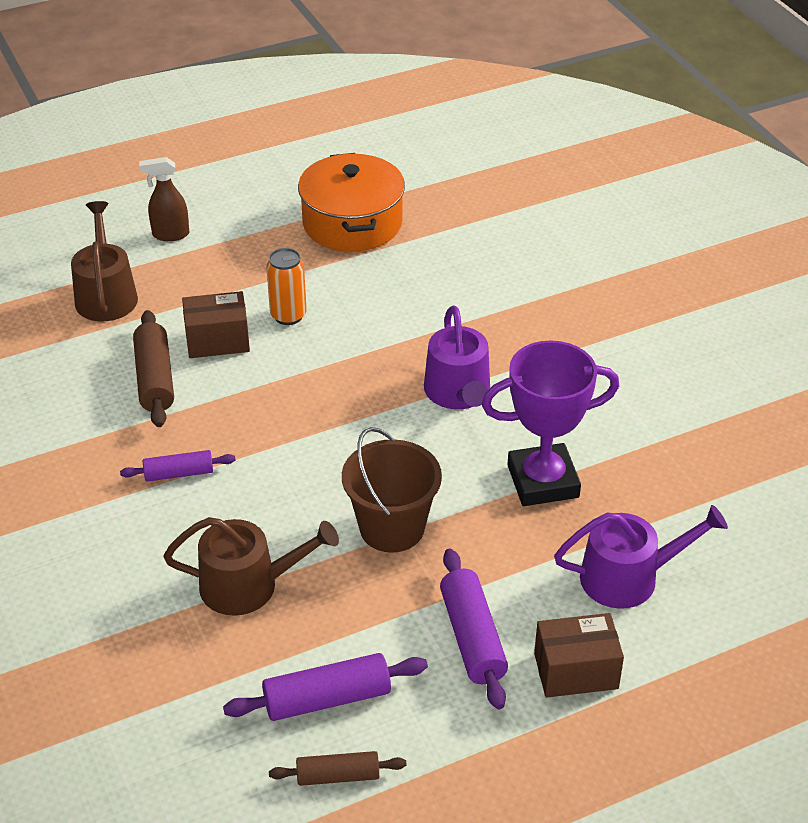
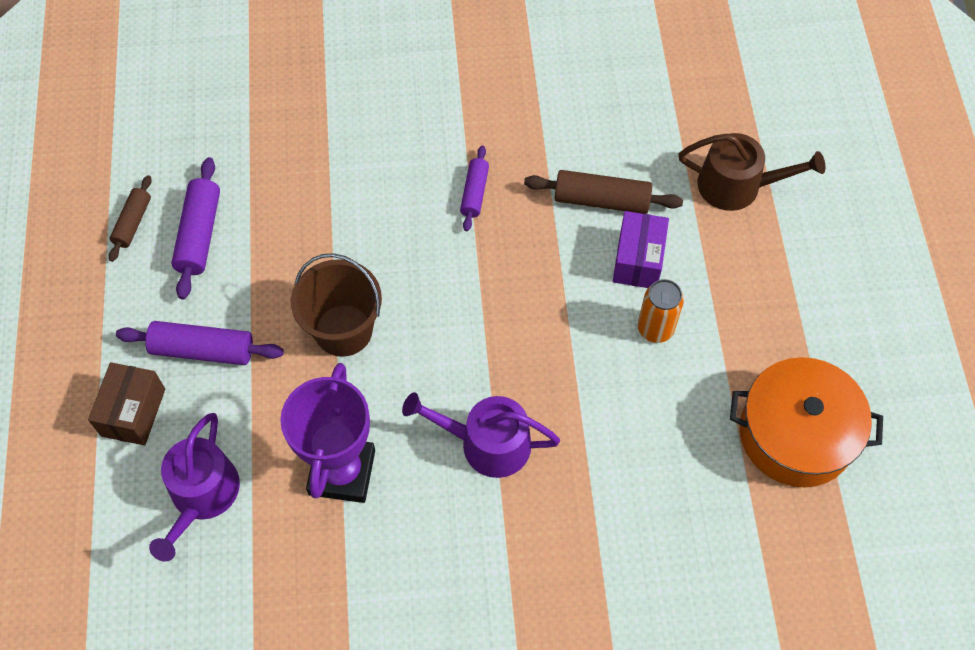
camera: 110 degrees right, 20 degrees up
brown spray bottle [139,157,189,241] -> none
brown watering can [163,517,339,616] -> none
brown box [182,291,250,358] -> purple box [613,211,669,288]

